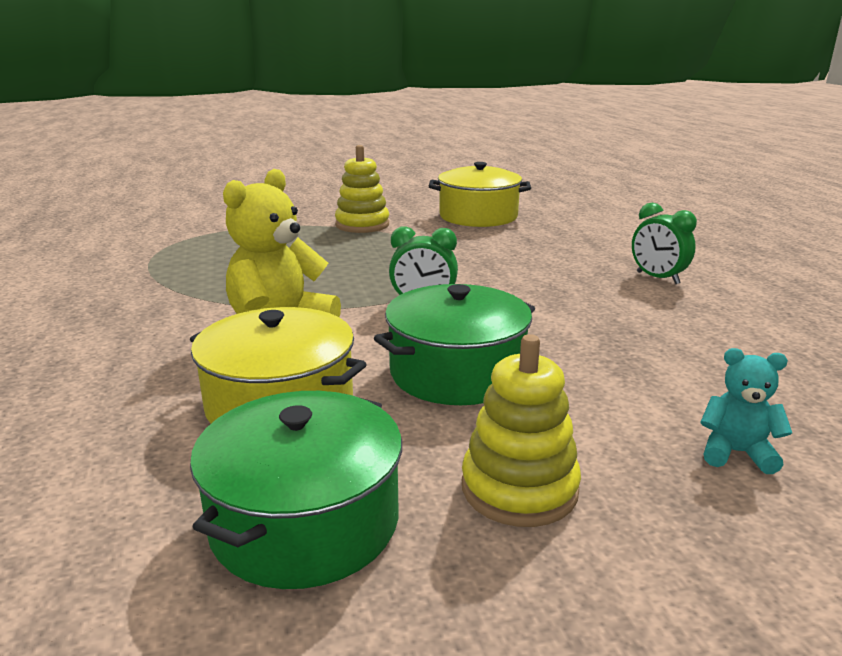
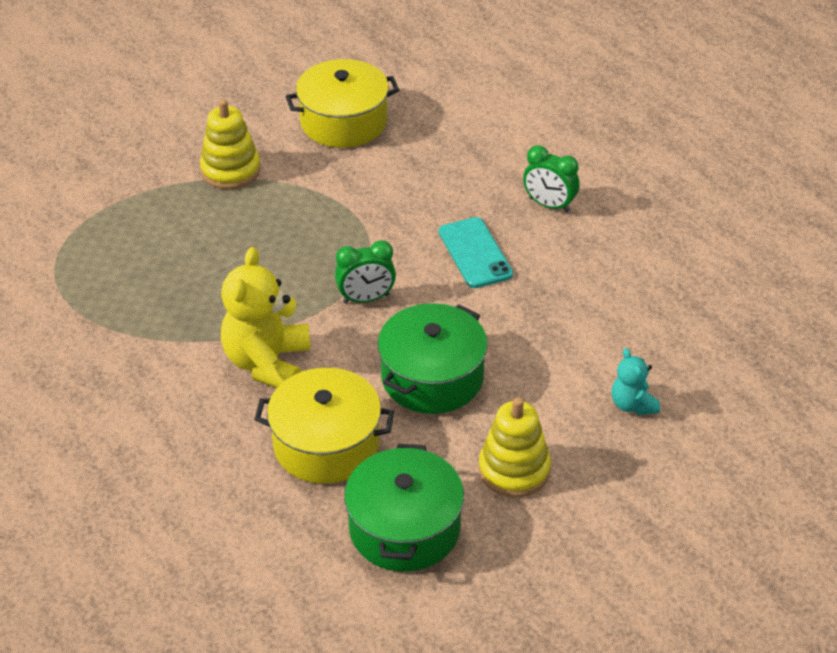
camera: 20 degrees left, 20 degrees up
turquoise teddy bear [700,348,792,474] -> turquoise teddy bear turned 105 degrees counterclockwise [612,348,660,415]
none -> turquoise phone [439,217,513,288]

